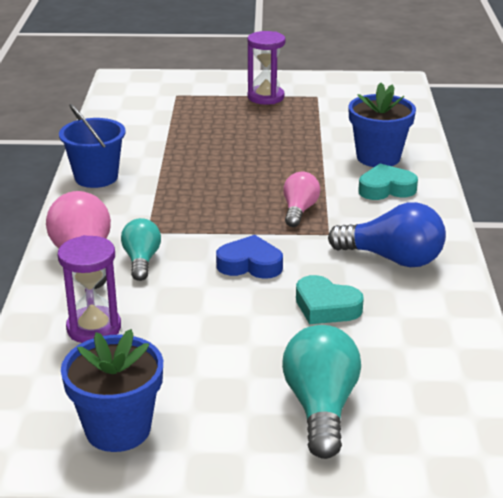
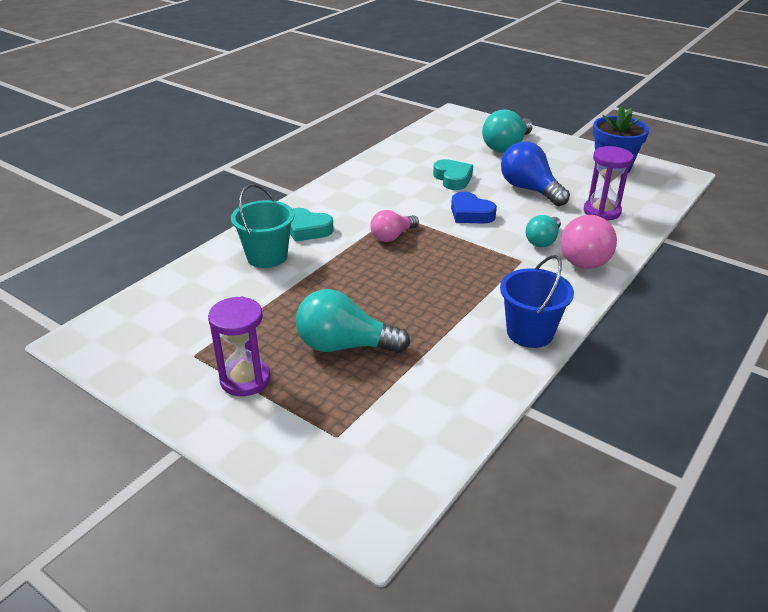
camera: 145 degrees left, 5 degrees up
blue light bulb [328,202,446,267] -> blue light bulb moved to [501,141,570,206]
blue flower pot [348,83,416,167] -> turquoise bucket [231,184,294,268]
none -> turquoise light bulb [295,289,410,353]

